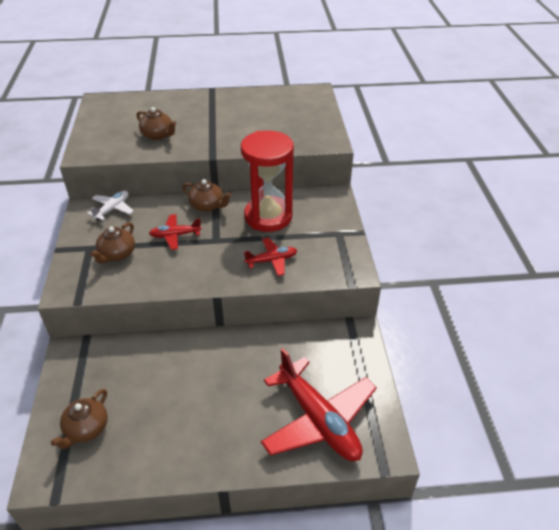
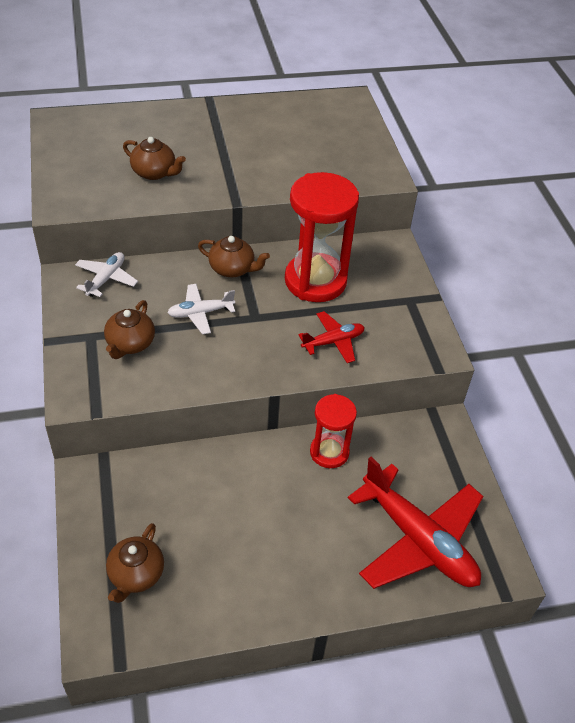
camera: 10 degrees left, 5 degrees up
red plane [149,214,202,250] -> white plane [167,284,235,335]
none -> red hourglass [310,394,357,468]

